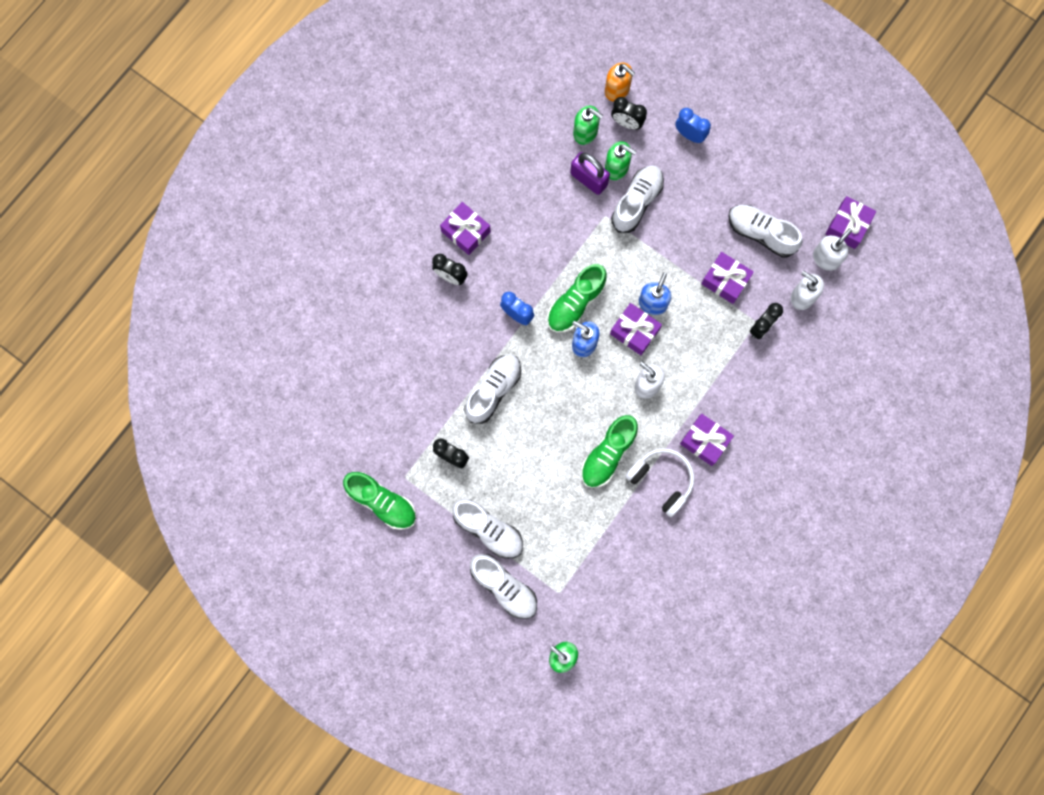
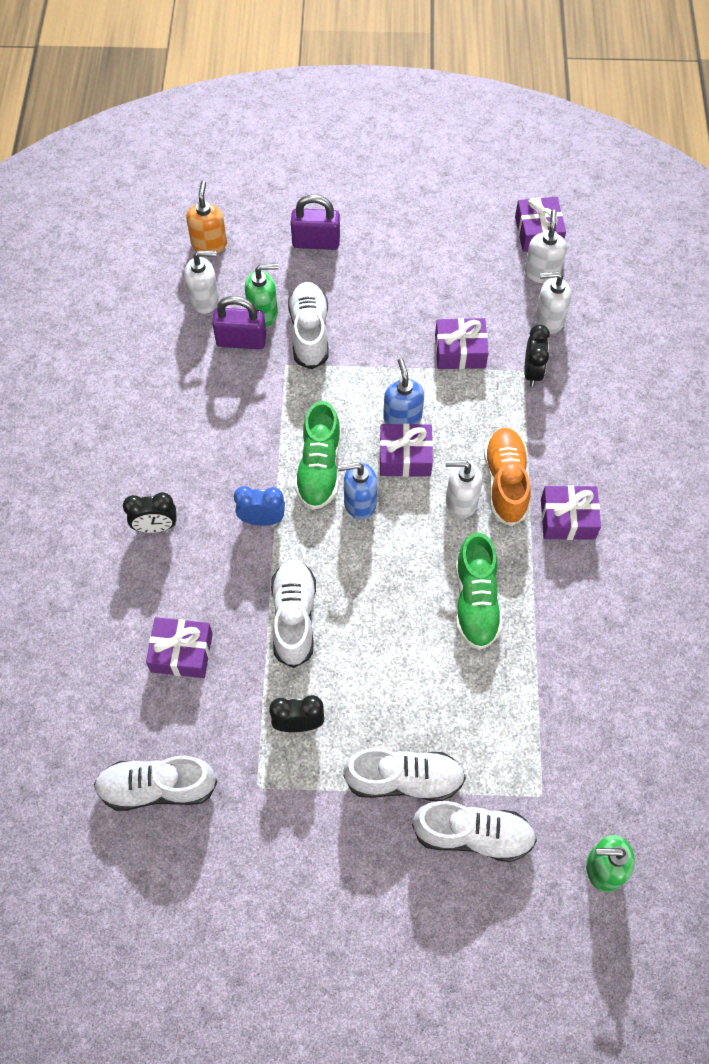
camera: 35 degrees left, 15 degrees down
green shoe [343,472,416,530] -> none
purple gift [440,202,491,255] -> purple gift moved to [146,617,213,678]
green soap dispenser [573,106,603,145] -> white soap dispenser [184,251,219,314]
orange soap dispenser [605,63,635,102] -> orange soap dispenser turned 90 degrees counterclockwise [186,181,227,253]
black clock [611,97,647,130] -> none
white headphones [625,448,694,517] -> none
blue clock [675,108,711,143] -> purple padlock [291,194,340,250]
white shoe [728,204,803,258] -> white shoe moved to [94,756,217,811]
none -> orange shoe [484,428,531,526]

